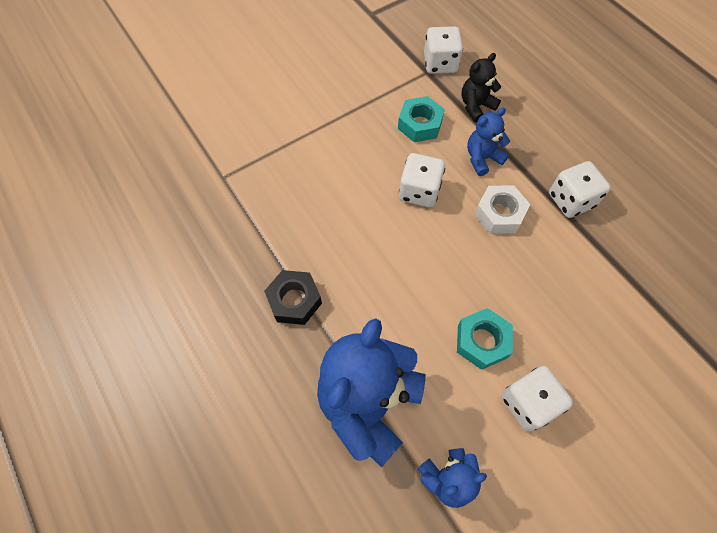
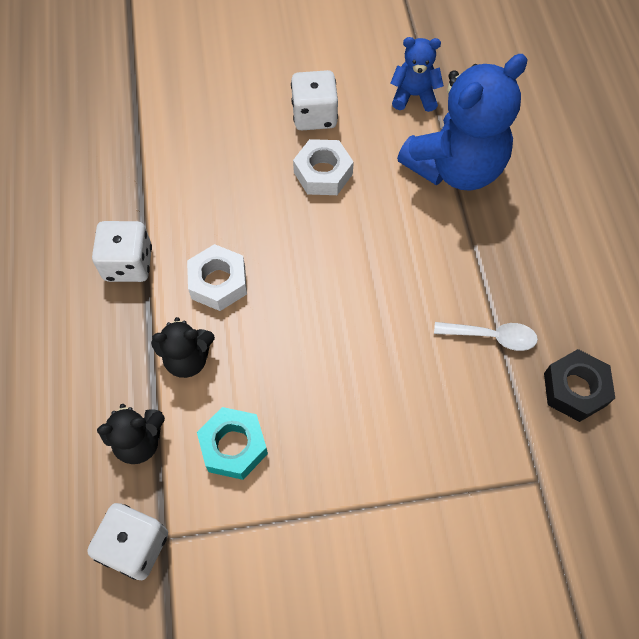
camera: 155 degrees left, 0 degrees up
black nut [264,270,322,325] -> black nut moved to [544,349,615,422]
white dice [399,153,445,207] -> none
turquoise nut [457,308,513,370] -> white nut [293,139,354,195]
blue teddy bear [467,108,510,176] -> black teddy bear [151,317,215,378]
none -> white spoon [434,322,538,351]

